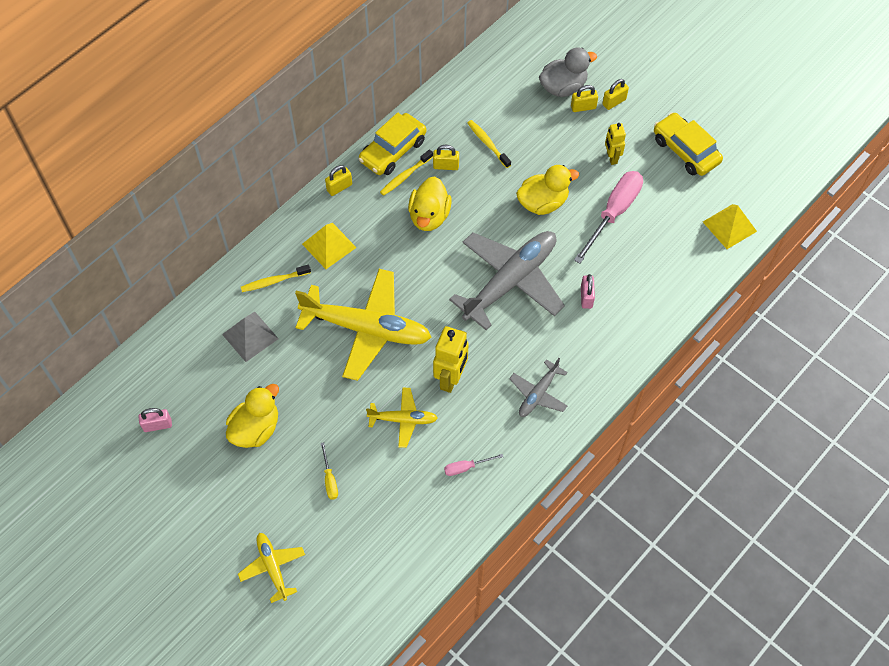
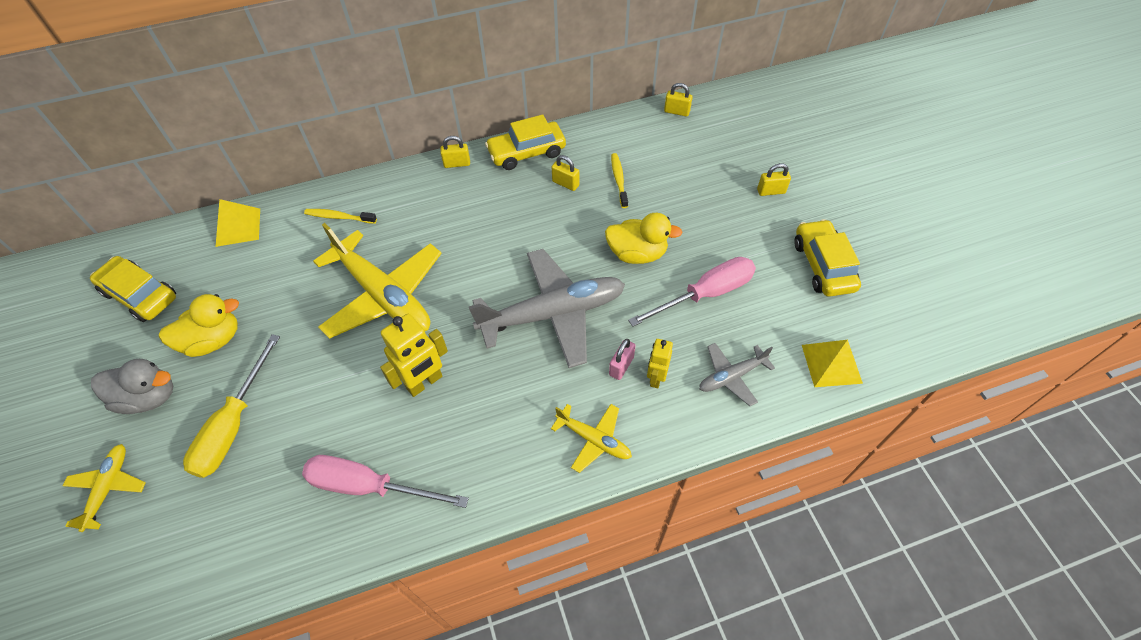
camera: 30 degrees right, 5 degrees down
pink padlock [138,408,172,432] -> yellow car [90,256,176,322]
grey pyramid [222,312,279,362] -> none
yellow pyramid [302,223,357,269] -> yellow pyramid moved to [216,199,260,247]
yellow screwdriver [321,442,338,500] -> yellow screwdriver [183,334,280,478], size x2.22
yellow plane [366,387,438,448] -> yellow plane moved to [551,404,632,473]
yellow toothbrush [380,149,433,196] -> none
yellow duck [408,176,452,231] -> none
pink screwdriver [444,454,503,476] -> pink screwdriver [302,455,469,508], size x2.22
grey plane [509,358,568,417] -> grey plane moved to [699,343,775,406]
grey duck [539,48,597,97] -> grey duck moved to [91,359,173,414]
yellow padlock [571,85,598,112] -> yellow padlock moved to [664,83,693,117]
yellow robot [605,123,626,165] -> yellow robot moved to [647,339,673,388]

